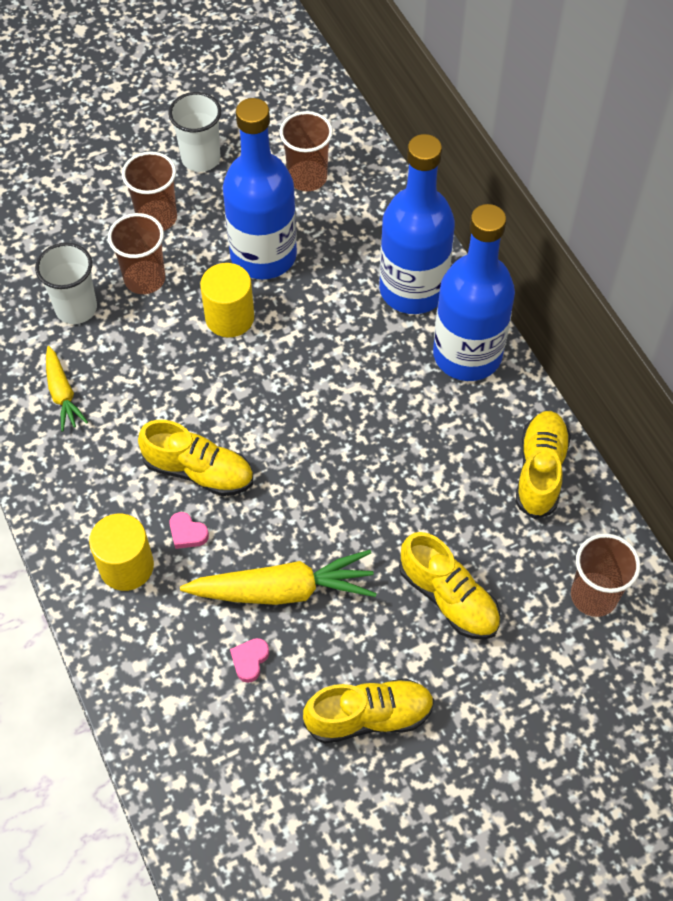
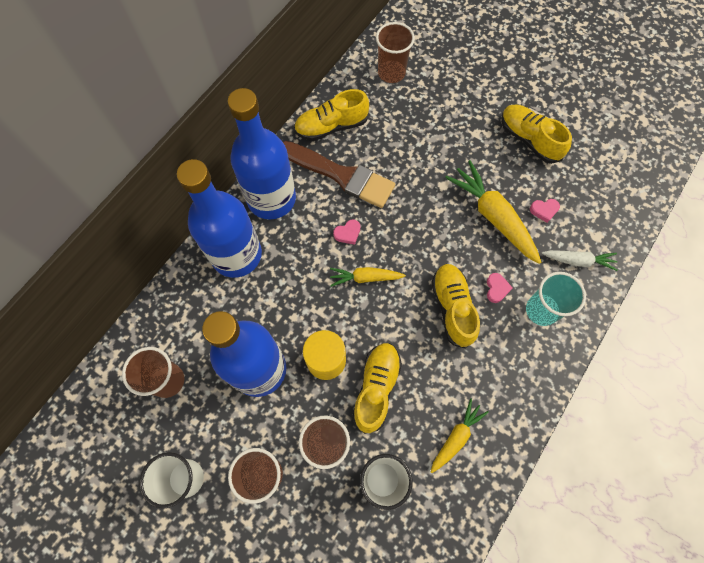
camera: 120 degrees left, 10 degrees up
yellow cylinder [89,514,154,591] -> turquoise cup [526,272,586,326]
yellow shoe [399,532,500,639] -> yellow shoe moved to [352,343,402,434]
none -> brown brush [283,141,395,208]
none -> yellow carrot [330,267,406,287]
none -> pink heart [333,219,360,245]
none -> white carrot [542,250,618,271]

